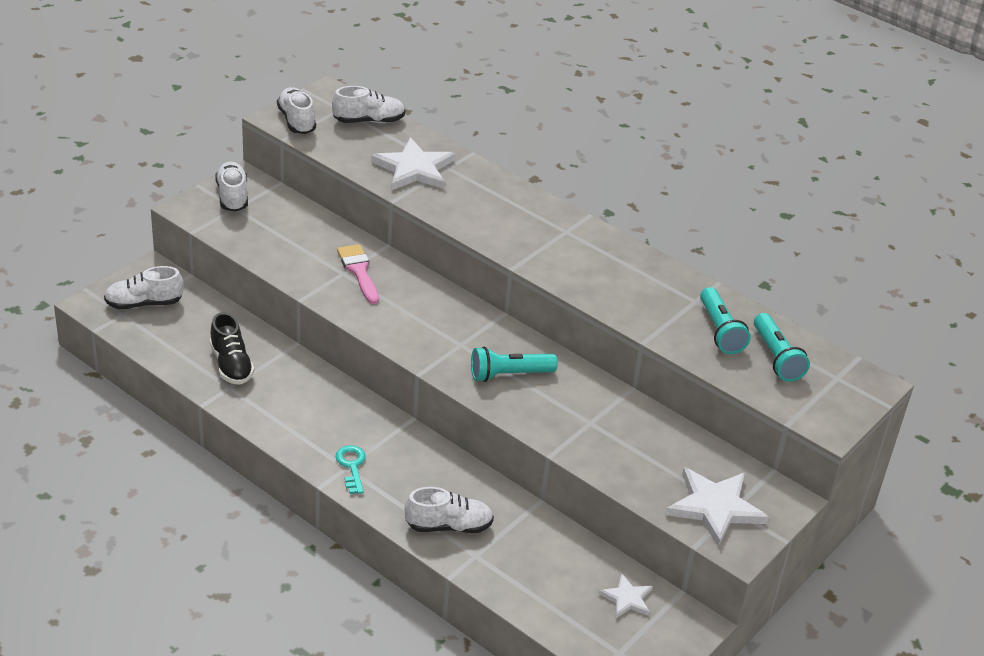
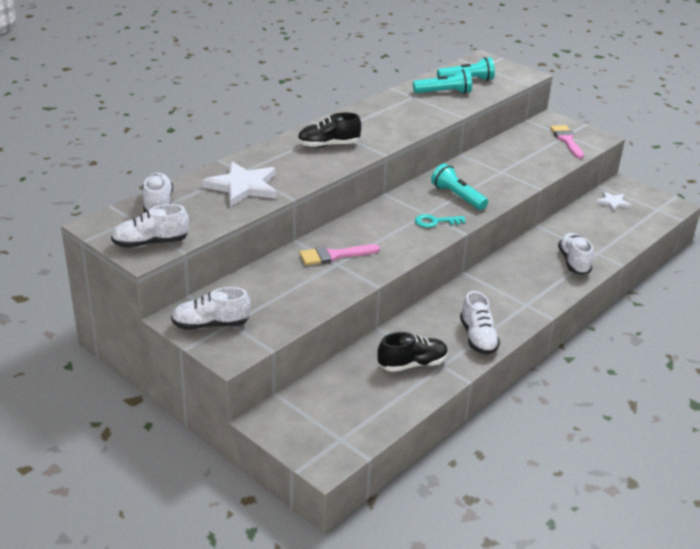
camera: 85 degrees left, 5 degrees down
white shoe [104,266,183,309] -> white shoe moved to [460,291,500,355]
turquoise key [335,445,366,494] -> turquoise key moved to [415,214,466,228]
turquoise flashlight [471,346,558,382] -> turquoise flashlight turned 150 degrees clockwise [431,163,488,210]
white star [665,467,769,547] -> pink brush [550,125,584,159]
none -> black shoe [297,112,361,148]

